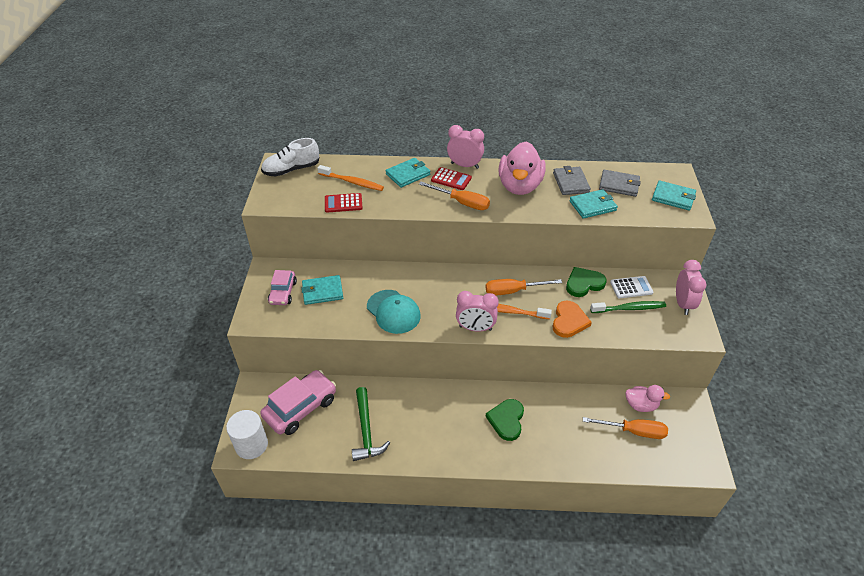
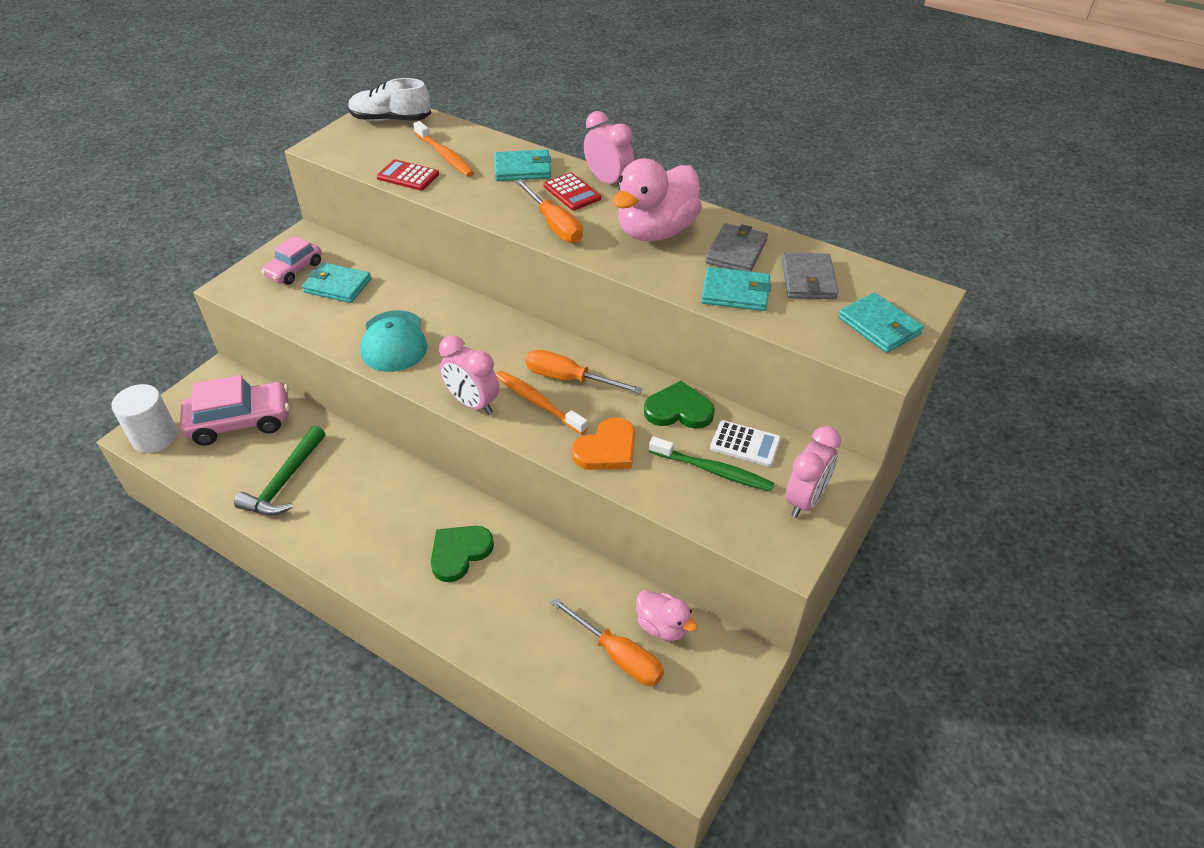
camera: 30 degrees right, 0 degrees up
grey wallet [599,170,641,197] -> grey wallet turned 45 degrees clockwise [781,252,838,299]

